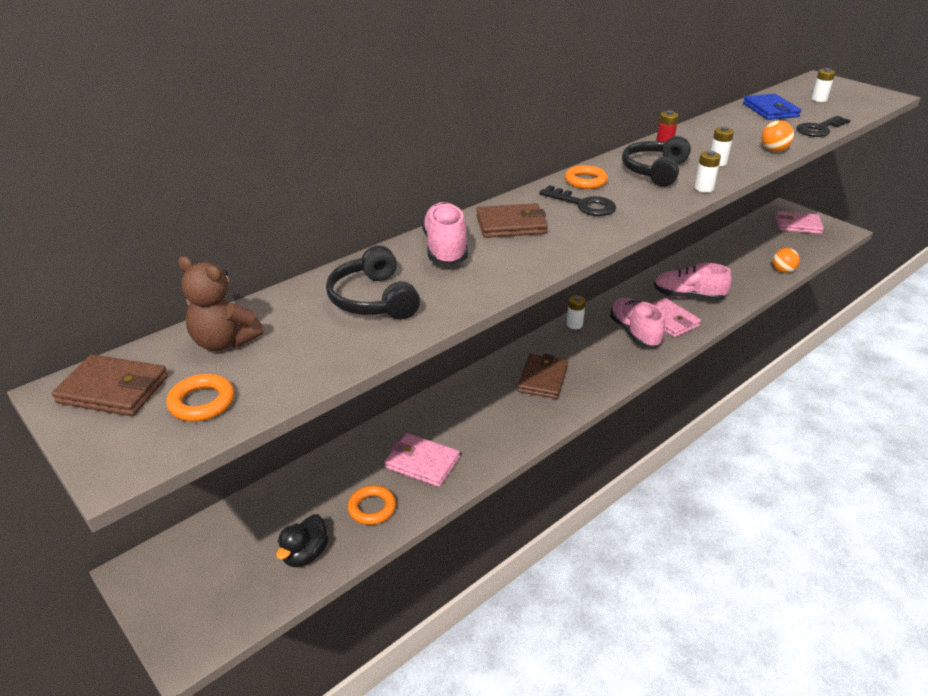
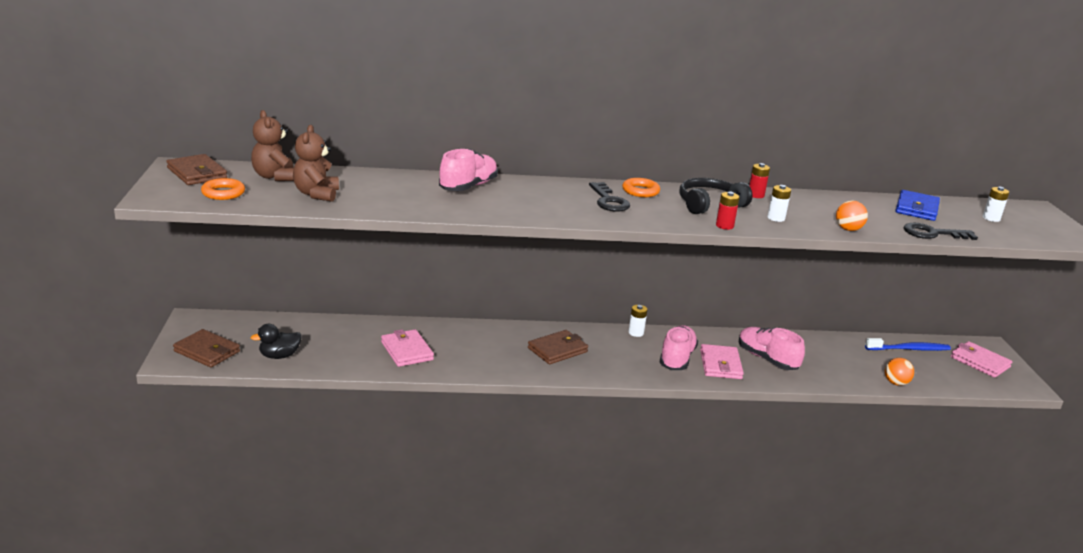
camera: 35 degrees right, 10 degrees down
black headphones [326,245,420,320] -> none
orange ring [347,485,396,525] -> none
brown wallet [476,203,548,238] -> brown wallet moved to [173,329,240,367]
white battery [694,151,721,192] -> red battery [716,191,740,230]
none -> brown teddy bear [293,125,339,202]
none -> blue toothbrush [865,338,951,351]

